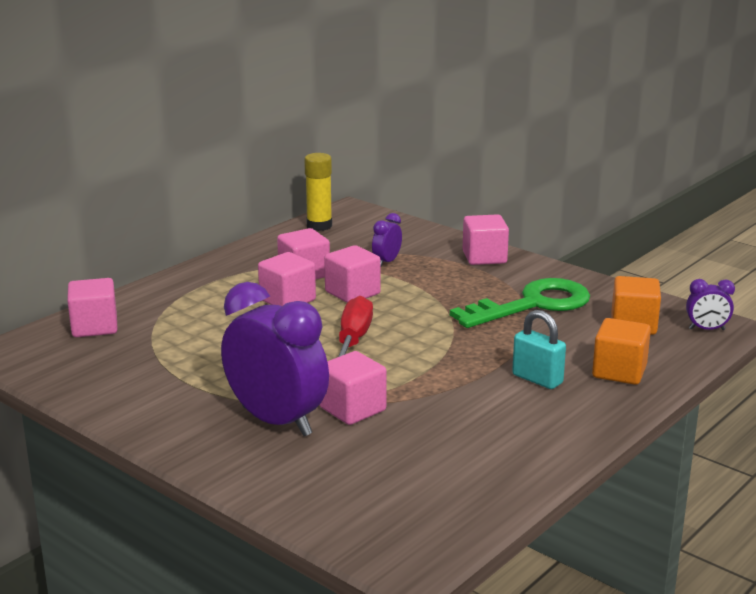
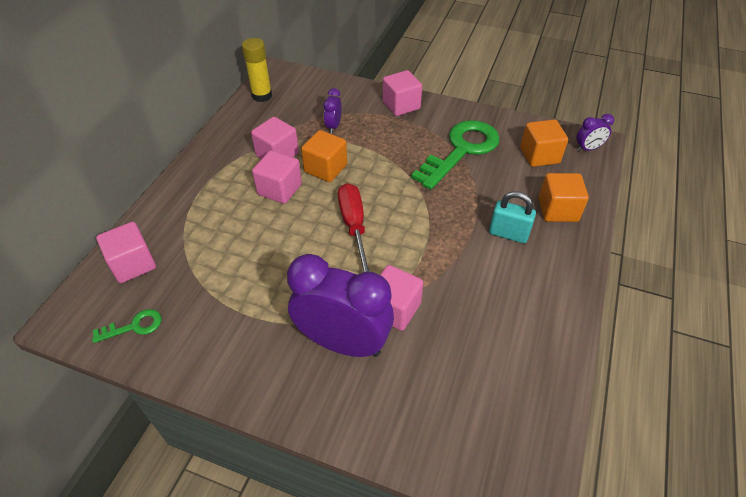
camera: 20 degrees left, 25 degrees up
pink cube [324,245,381,303] -> orange cube [301,130,347,182]
none -> green key [92,309,161,343]

